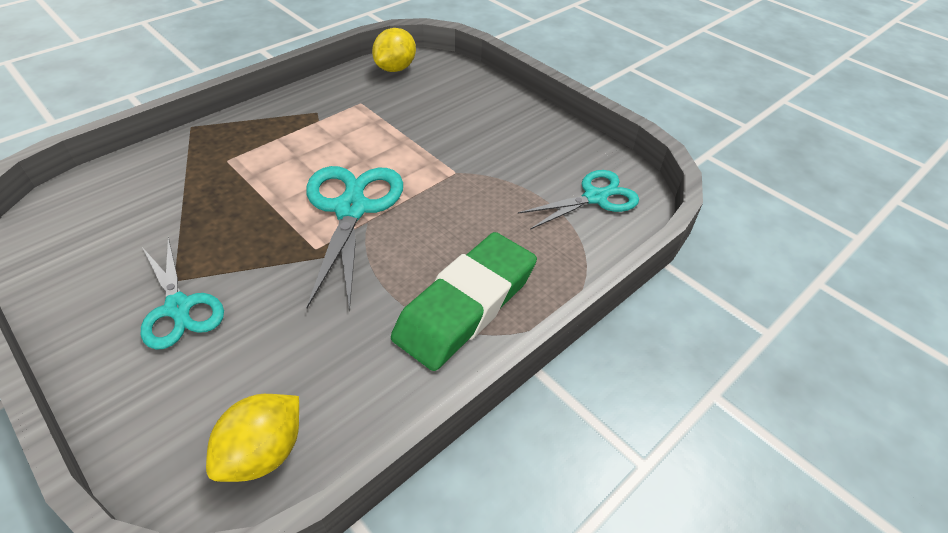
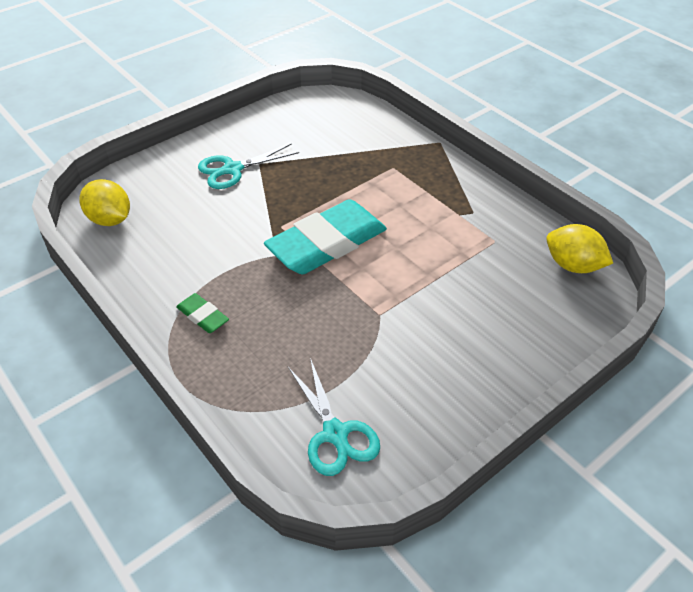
camera: 95 degrees right, 0 degrees up
turquoise scissors [306,166,403,311] -> turquoise eraser [264,199,387,274]
green eraser [391,232,537,371] -> green eraser [176,293,229,333], size x0.44

